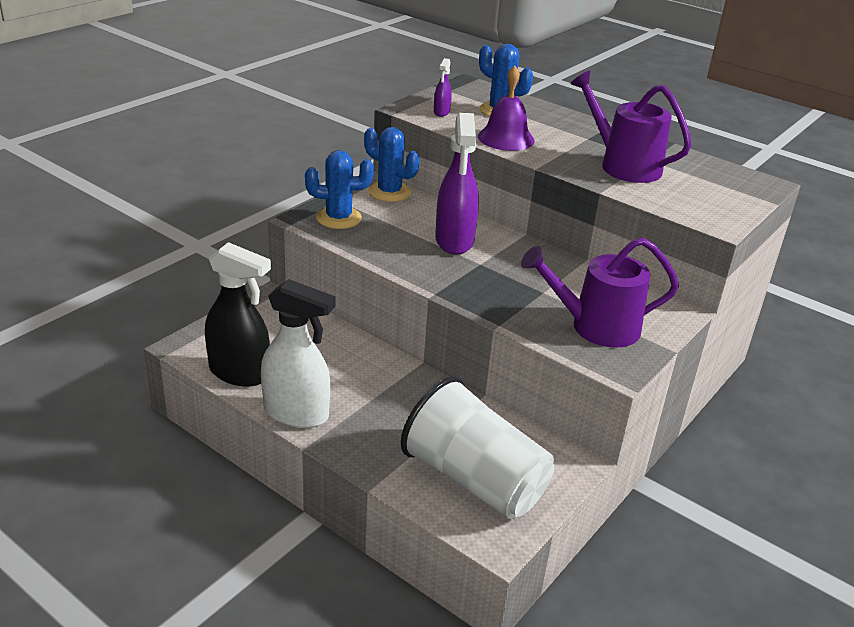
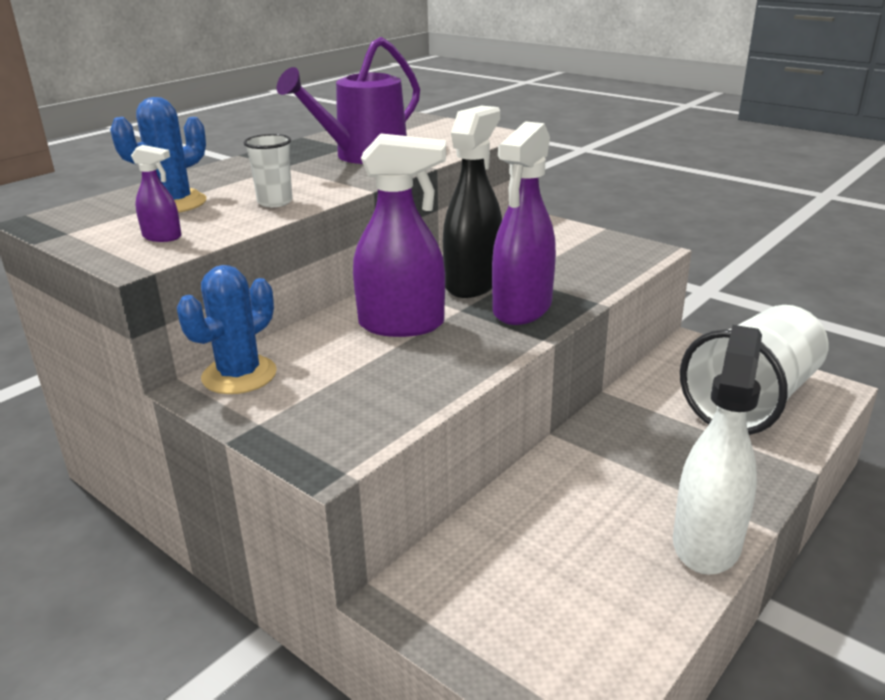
camera: 85 degrees left, 5 degrees down
black spray bottle [205,242,271,387] -> black spray bottle moved to [443,106,502,298]
blue cactus [305,150,374,229] -> none
purple bell [478,65,534,151] -> white cup [244,134,293,207]
purple watering can [521,238,679,348] -> none
none -> purple spray bottle [492,121,556,325]

